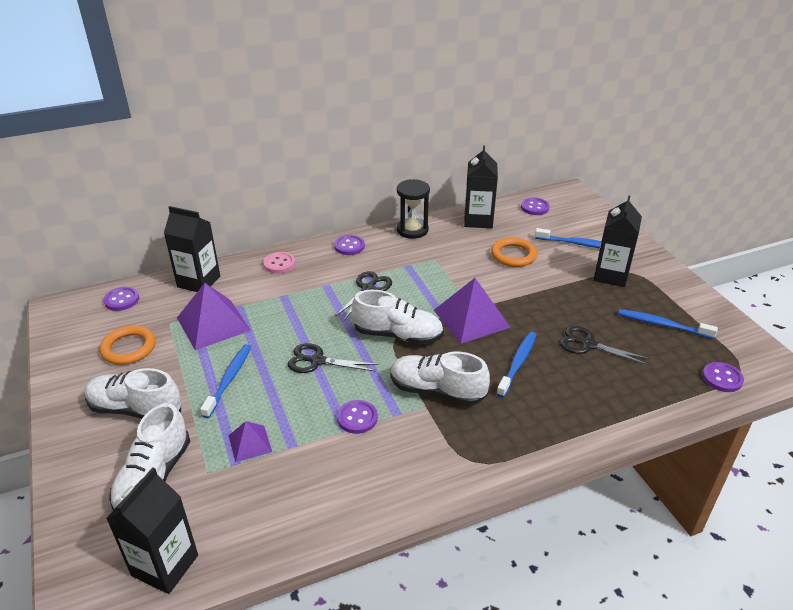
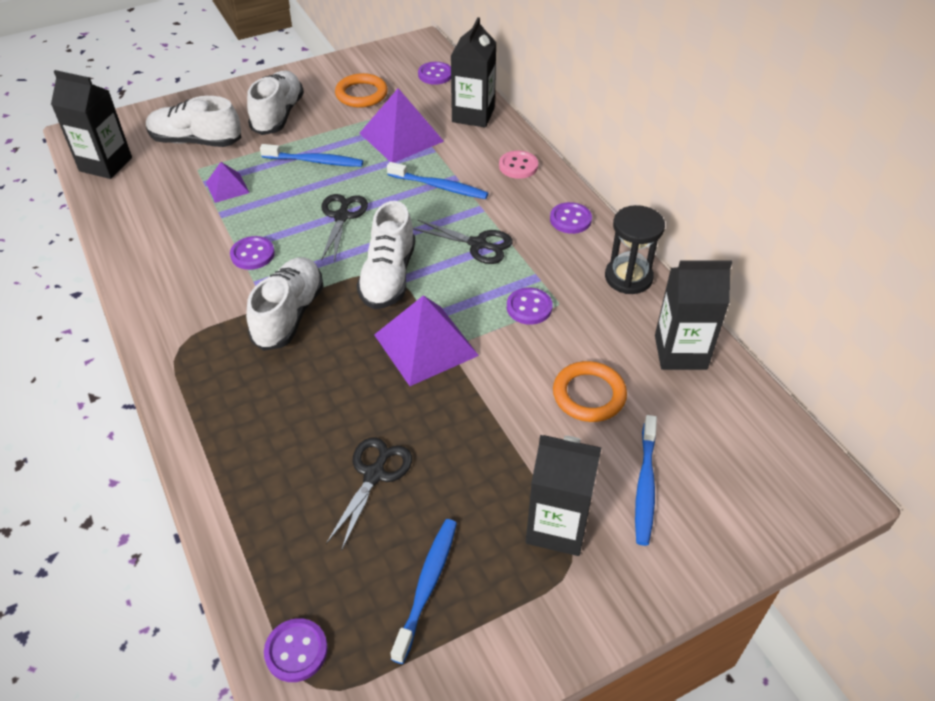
camera: 85 degrees right, 10 degrees up
blue toothbrush [496,331,537,397] -> blue toothbrush moved to [387,162,488,199]
purple button [521,197,550,215] -> purple button moved to [507,287,553,325]

